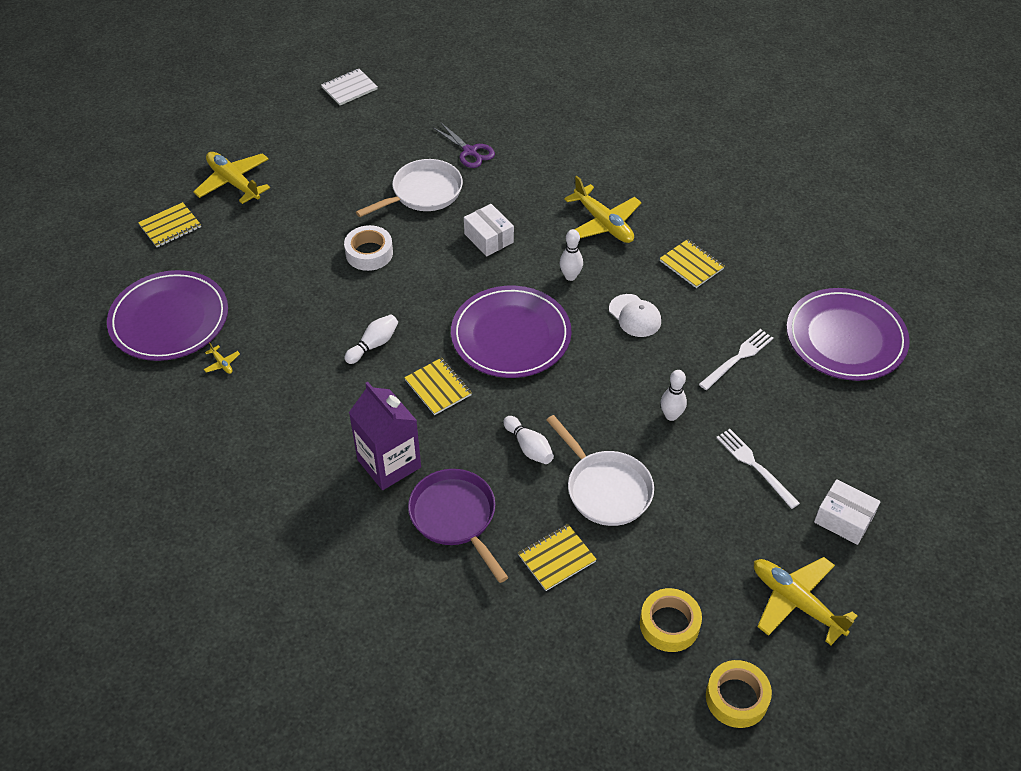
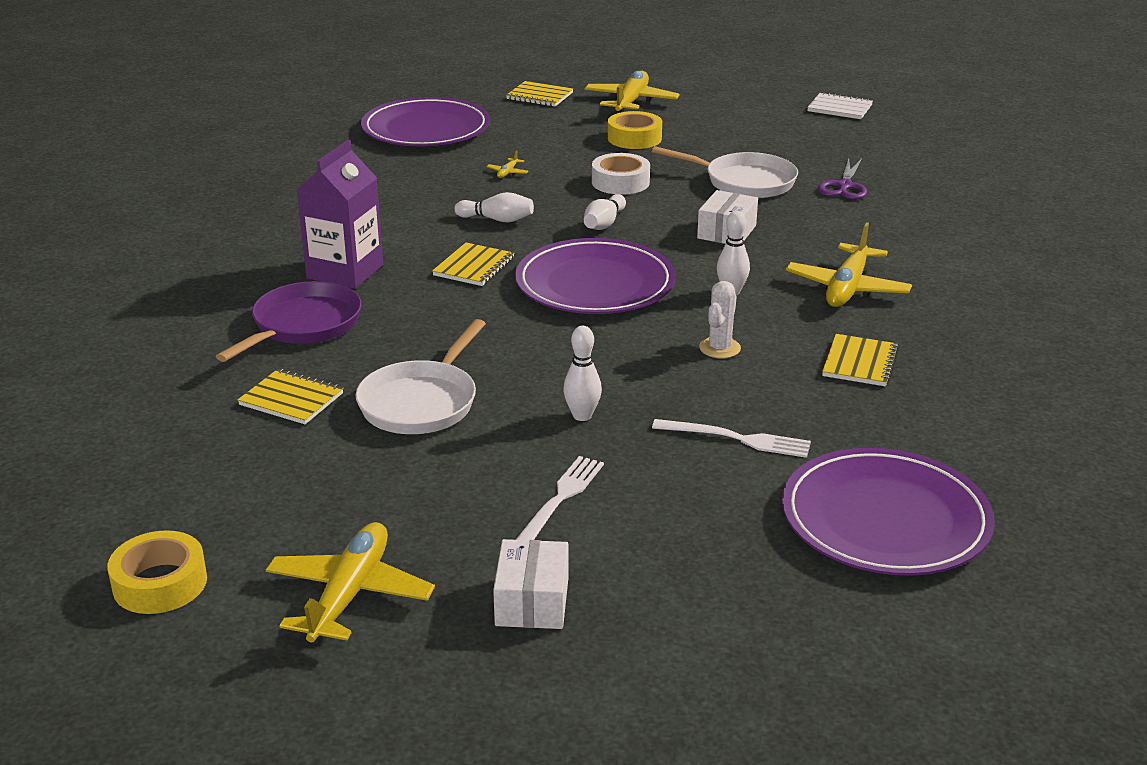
camera: 60 degrees right, 20 degrees down
yellow plane [204,343,240,374] -> yellow plane moved to [487,150,529,178]
white bowling pin [503,416,554,464] -> white bowling pin moved to [584,194,626,230]
white cap [609,294,661,337] -> white cactus [699,281,741,358]
yellow tape [640,588,702,652] -> yellow tape moved to [608,111,662,149]

